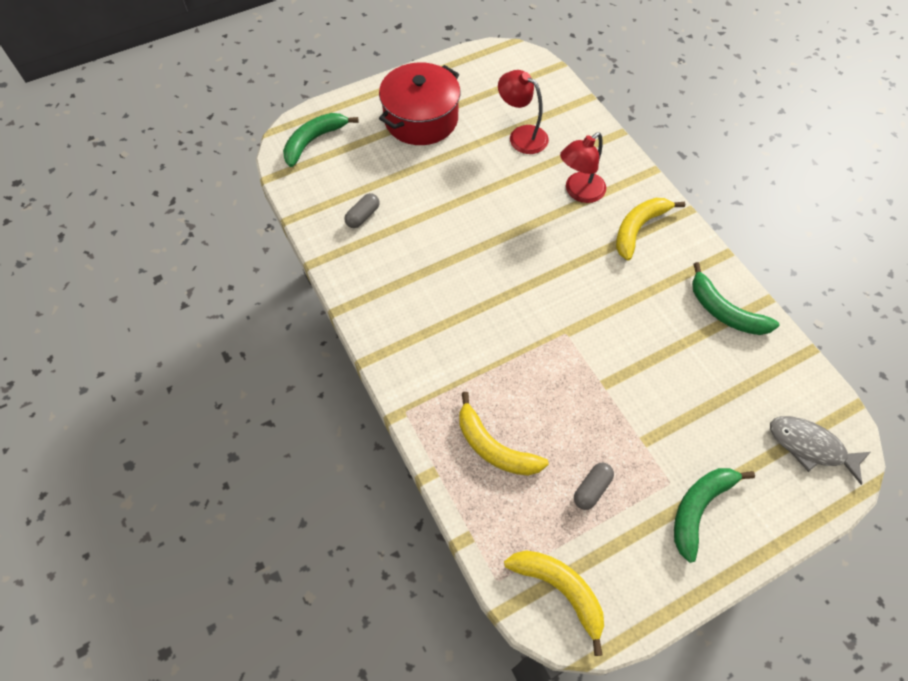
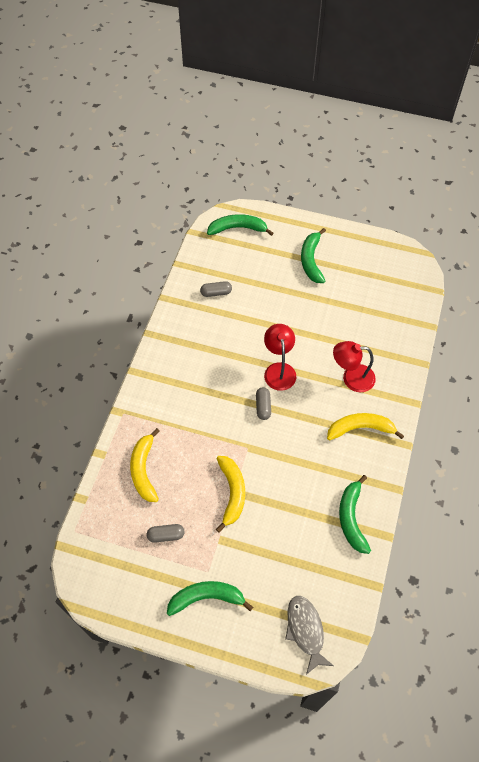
camera: 45 degrees right, 0 degrees up
red pot [379,62,461,145] -> green banana [301,228,326,283]
red lamp [498,70,549,154] -> red lamp moved to [264,324,296,391]
yellow banana [504,550,604,656] -> yellow banana moved to [216,456,245,533]
none -> grey capsule [256,387,271,420]

